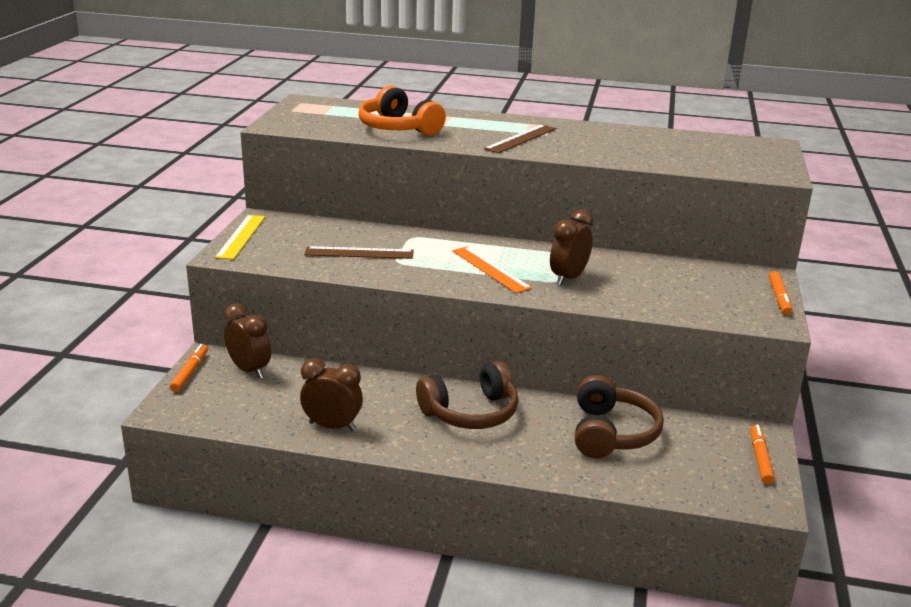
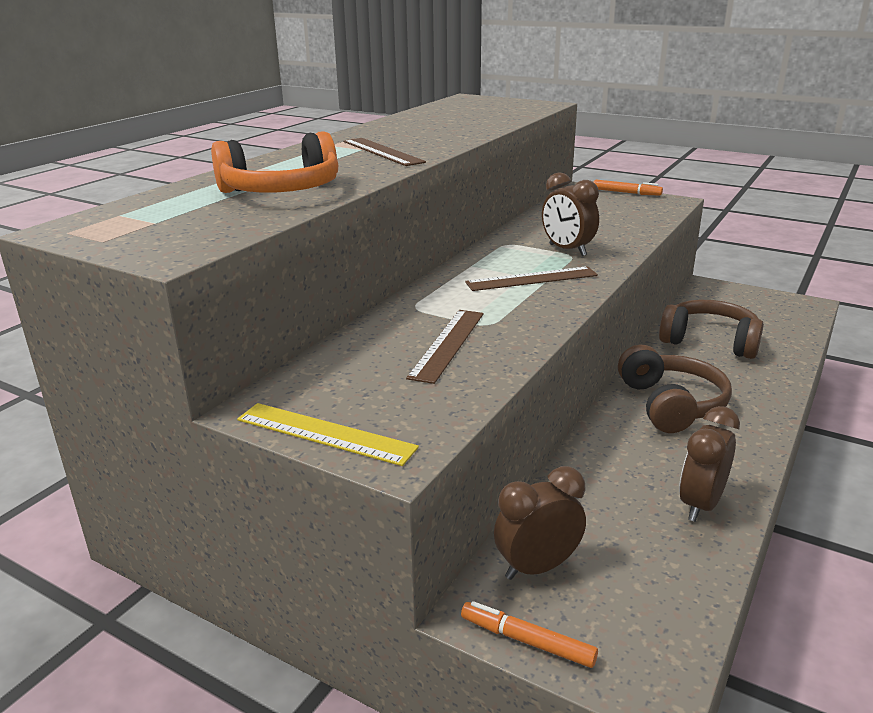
camera: 70 degrees left, 0 degrees up
orange ruler [452,246,532,293] -> brown ruler [465,266,598,291]
orange marker [751,425,775,484] -> none

